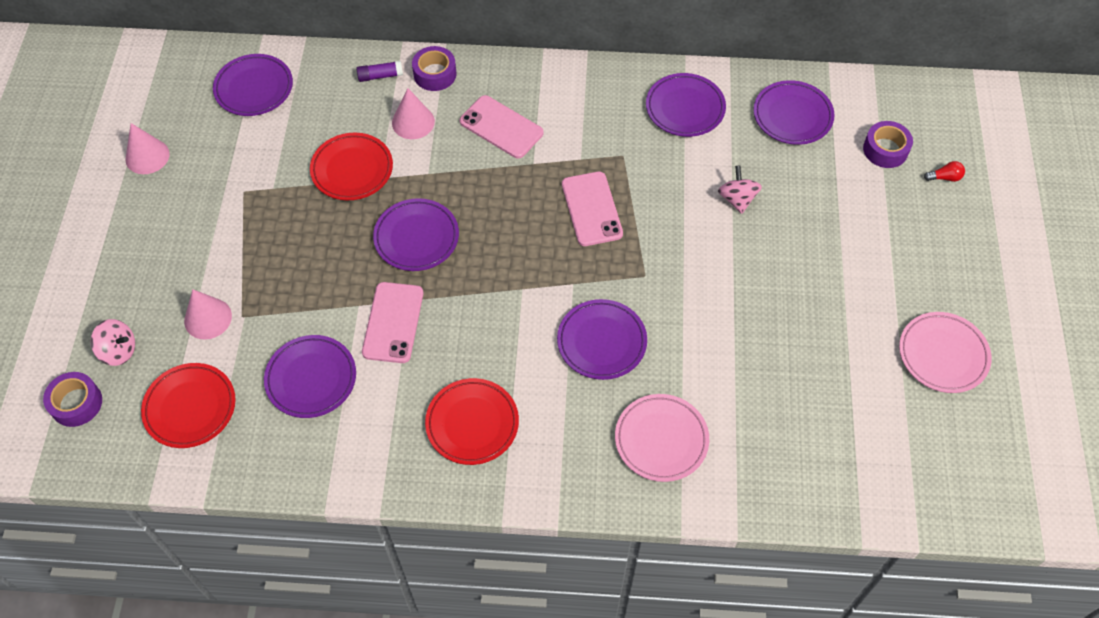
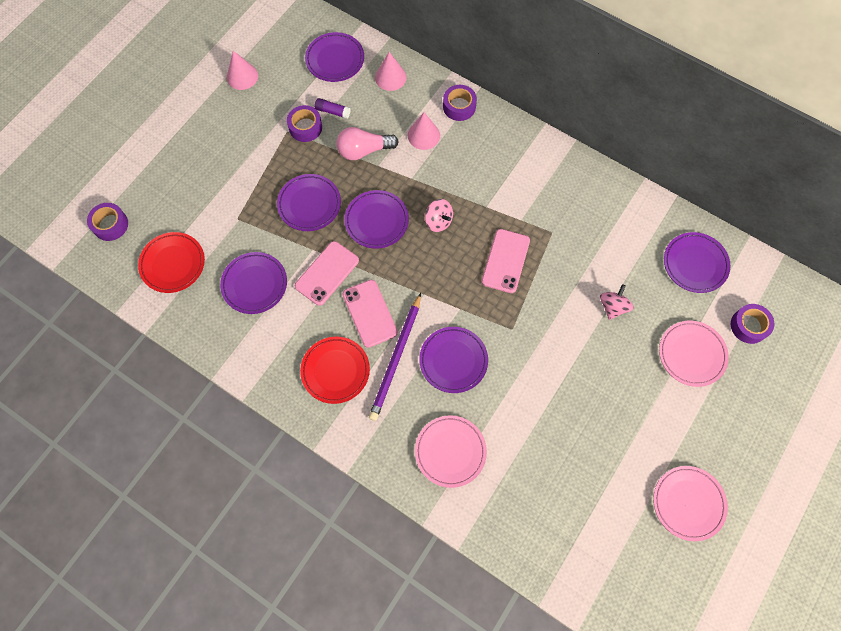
camera: 30 degrees right, 10 degrees up
pink spinning top [91,319,135,366] -> pink spinning top moved to [425,199,453,232]
pink cone [184,289,232,340] -> pink cone moved to [375,52,407,91]
red plate [310,133,393,200] -> pink light bulb [336,127,399,160]
purple glue stick [356,61,403,82] -> purple glue stick moved to [315,98,351,119]
pink phone [460,95,543,159] -> pink phone moved to [343,280,398,348]
purple plate [646,73,726,137] -> purple plate moved to [277,174,341,231]
red light bulb [924,161,965,182] -> none
none -> purple tape [287,105,322,142]
none -> purple pencil [369,293,421,421]
none -> pink plate [659,321,729,387]

